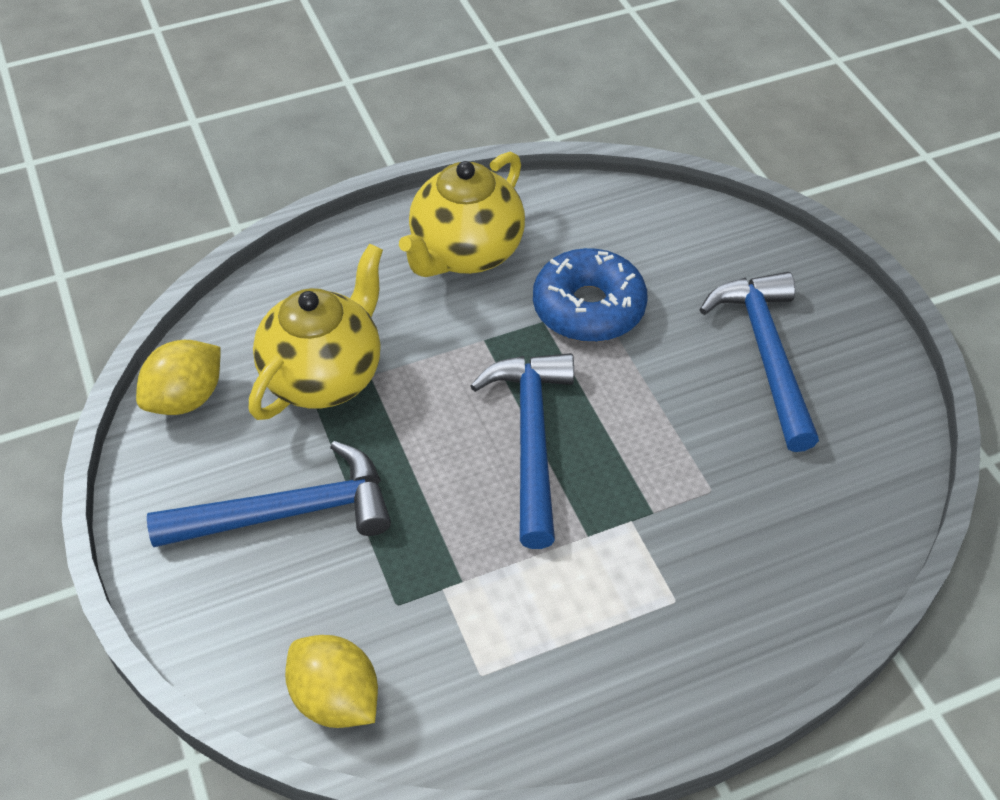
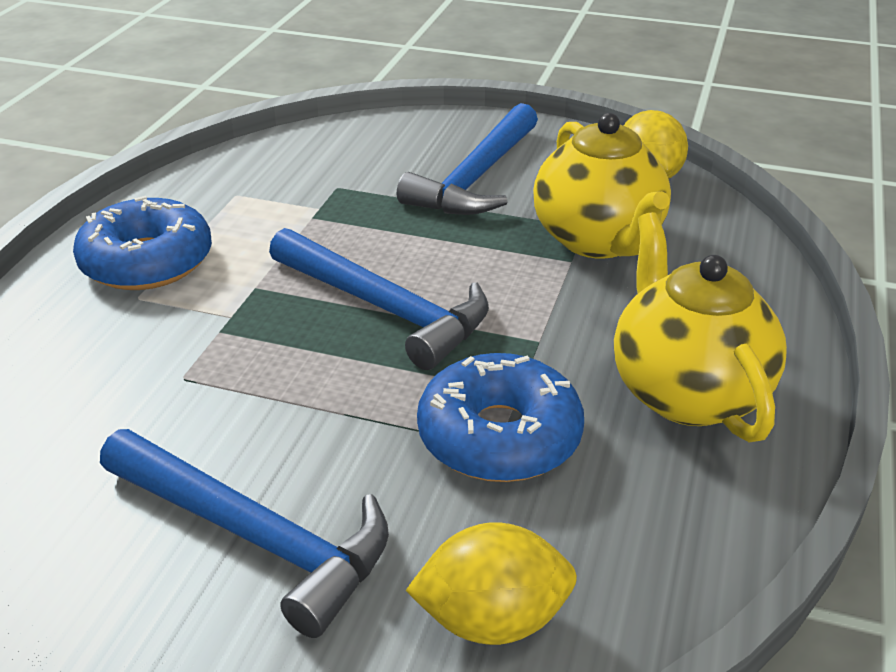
camera: 130 degrees right, 15 degrees down
yellow lemon [285,635,378,728] -> yellow lemon moved to [405,522,577,645]
none -> blue donut [73,196,212,290]

